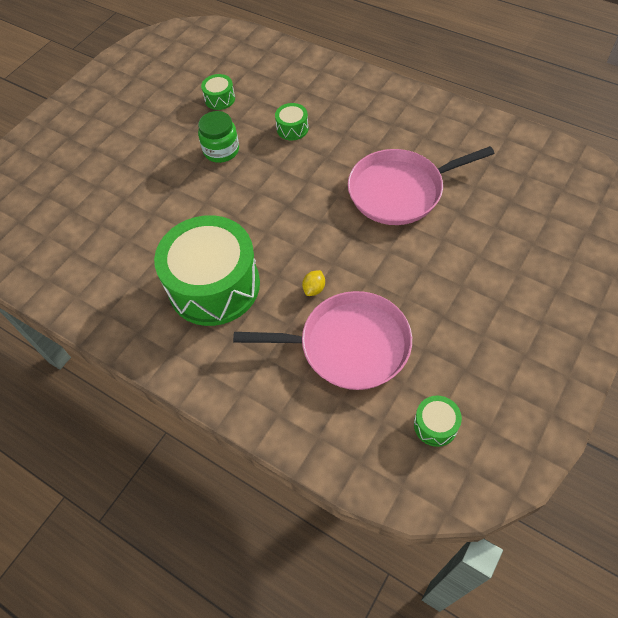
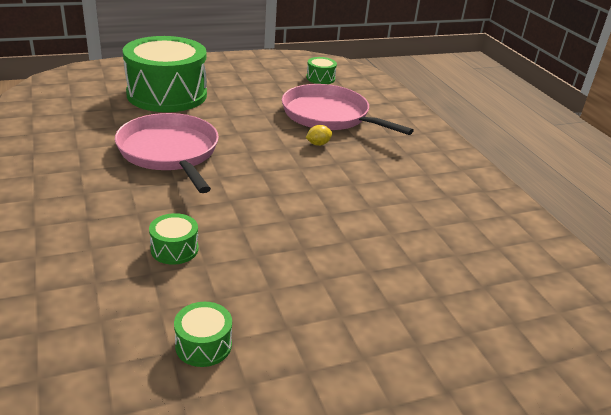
camera: 150 degrees left, 25 degrees down
green drum [154,215,260,326] -> green drum moved to [123,36,207,112]
green jar [198,111,239,163] -> none
pink pan [348,146,494,225] -> pink pan turned 135 degrees counterclockwise [115,113,219,193]

